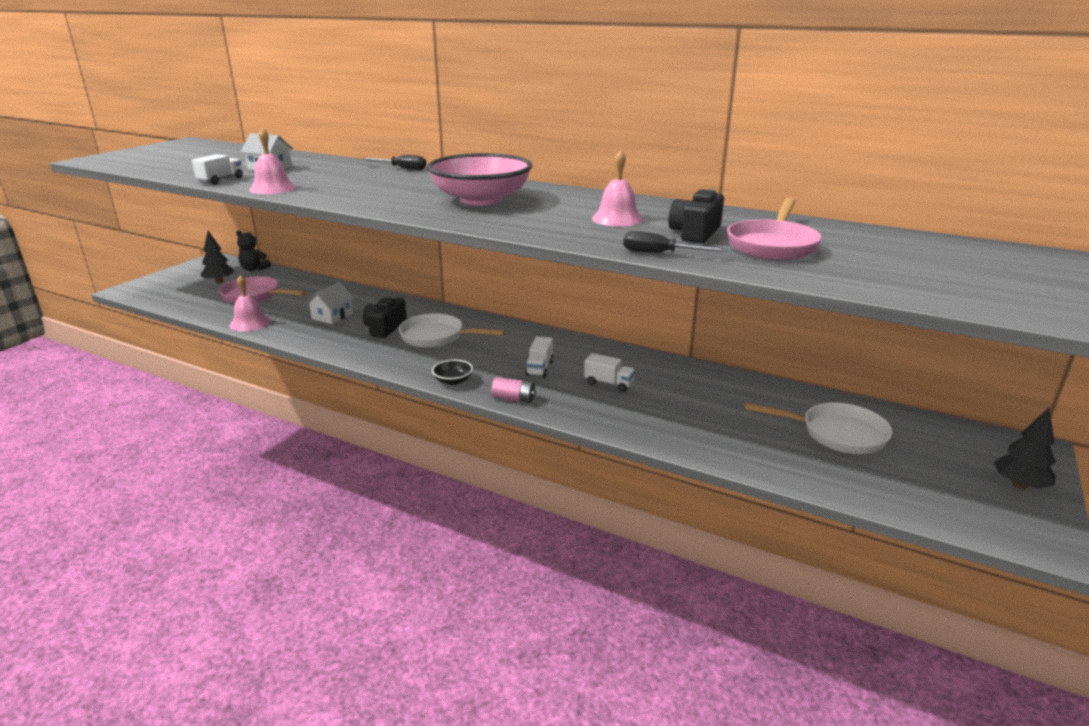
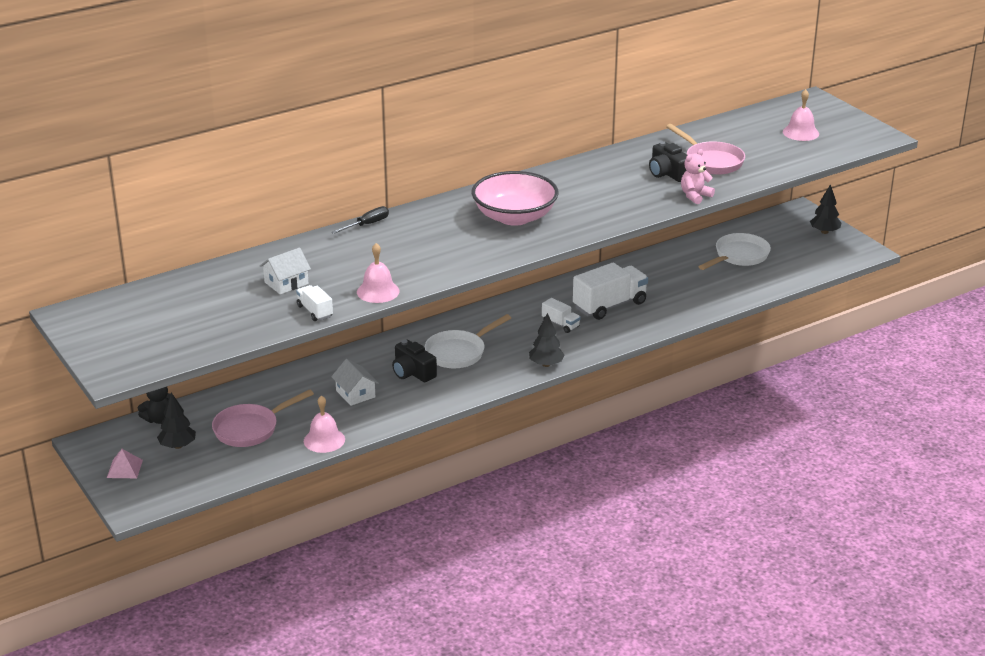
camera: 60 degrees left, 5 degrees up
black bowl [432,360,473,385] -> black tree [529,313,565,367]
pink battery [491,377,536,403] -> none
white truck [584,353,636,392] -> white truck [573,263,648,320], size x1.94
pink bell [592,150,643,226] -> pink bell moved to [783,89,819,141]
black screwdriver [623,231,727,253] -> pink teddy bear [681,149,715,204]
none -> pink pyramid [107,449,143,478]

